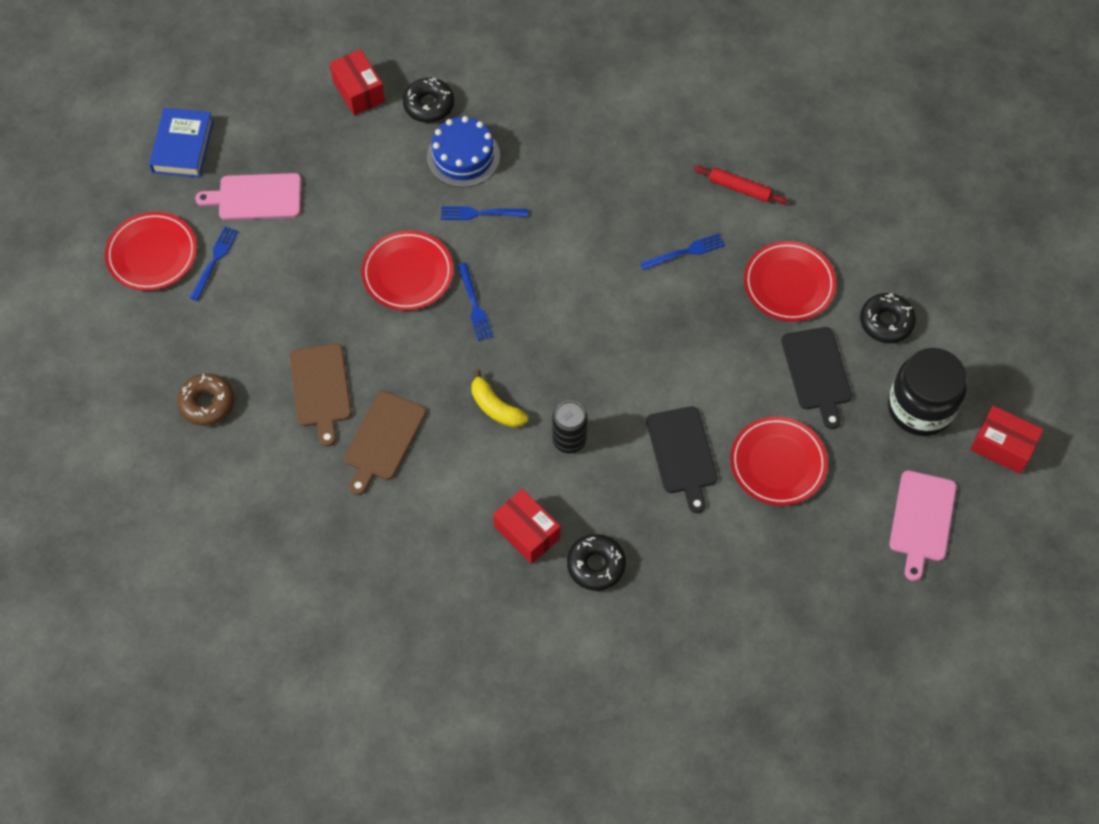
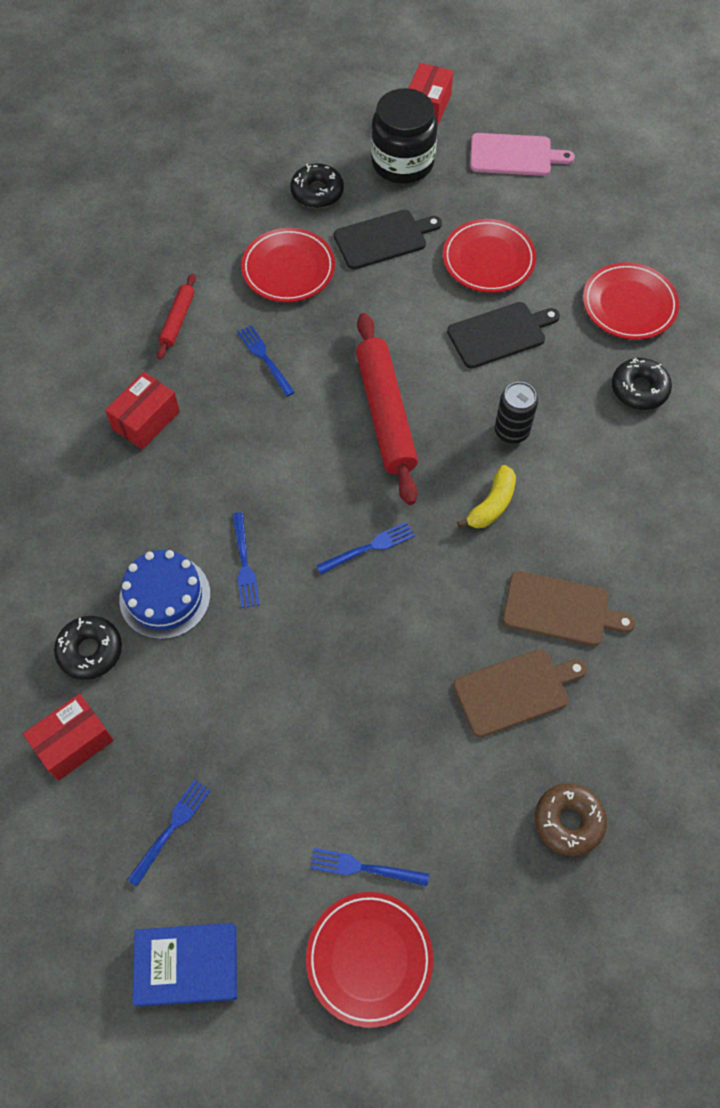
camera: 100 degrees left, 0 degrees up
pink cutting board [195,173,301,220] -> none
red plate [361,231,453,310] -> red plate moved to [583,262,679,340]
red box [493,489,560,564] -> red box moved to [105,372,180,450]
none -> blue fork [127,779,211,887]
none -> red rolling pin [356,313,418,505]

